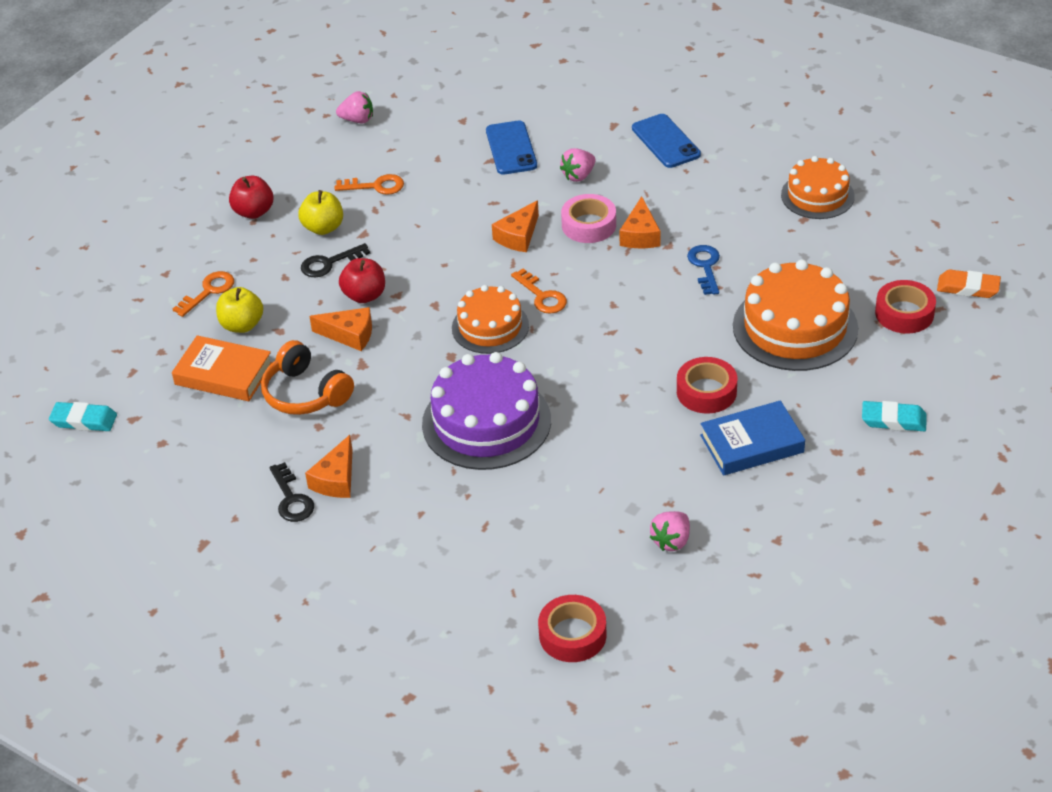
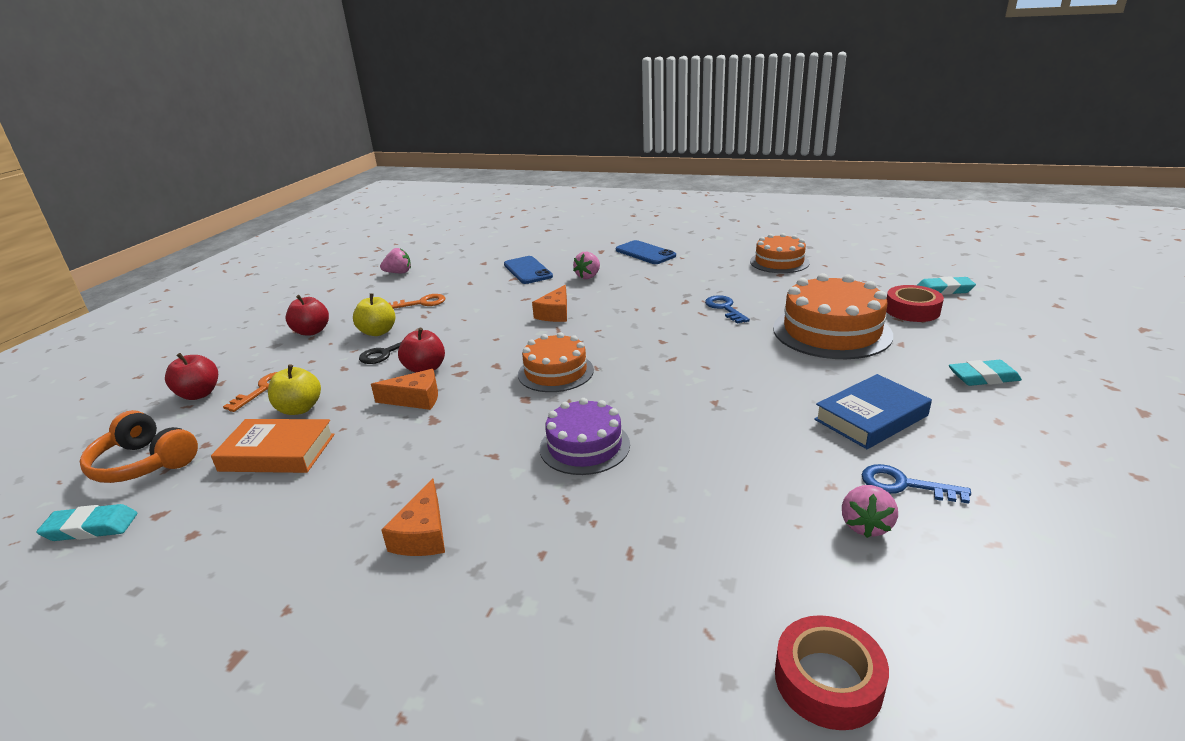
camera: 15 degrees left, 15 degrees down
orange headphones [261,340,354,415] -> orange headphones moved to [80,410,198,483]
black key [270,462,314,522] -> none
purple cake [422,352,551,470] -> purple cake [540,398,630,475], size x0.63
orange key [511,268,567,314] -> none
pink tape [561,194,616,243] -> none
orange cheese [619,196,660,248] -> none
red tape [677,357,737,413] -> none
orange eraser [937,270,1001,298] -> turquoise eraser [917,276,976,295]
none -> red apple [165,353,218,400]
none -> blue key [862,464,971,504]

